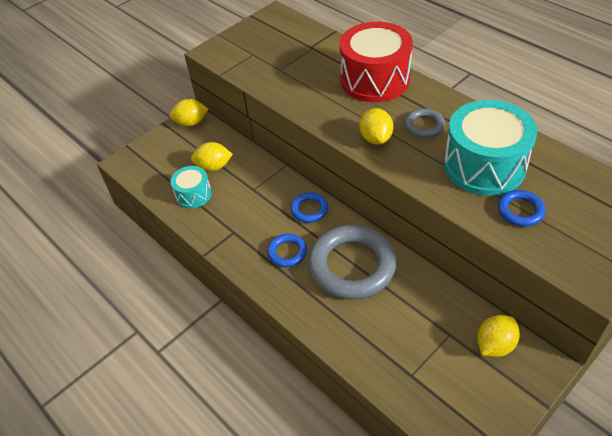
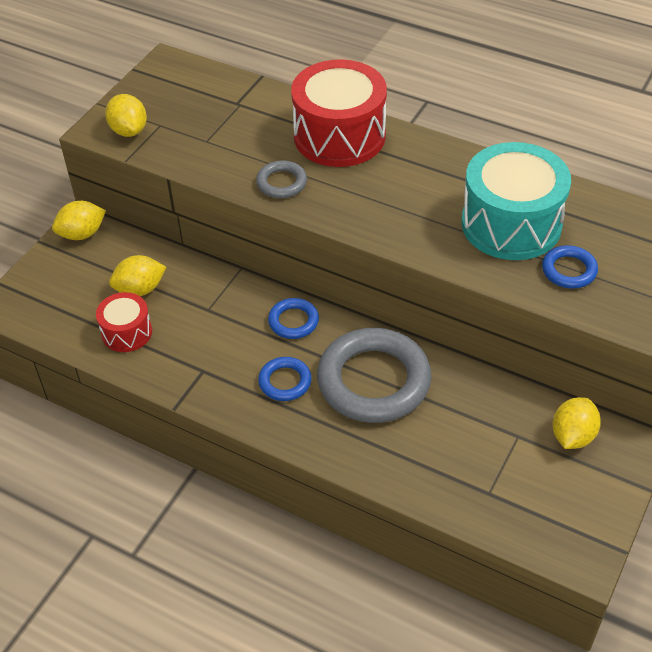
camera: 20 degrees left, 0 degrees up
turquoise drum [170,166,212,208] -> red drum [96,292,152,352]
yellow lemon [360,108,393,145] -> yellow lemon moved to [105,94,147,137]
grey ring [405,108,445,138] -> grey ring moved to [256,160,307,198]

